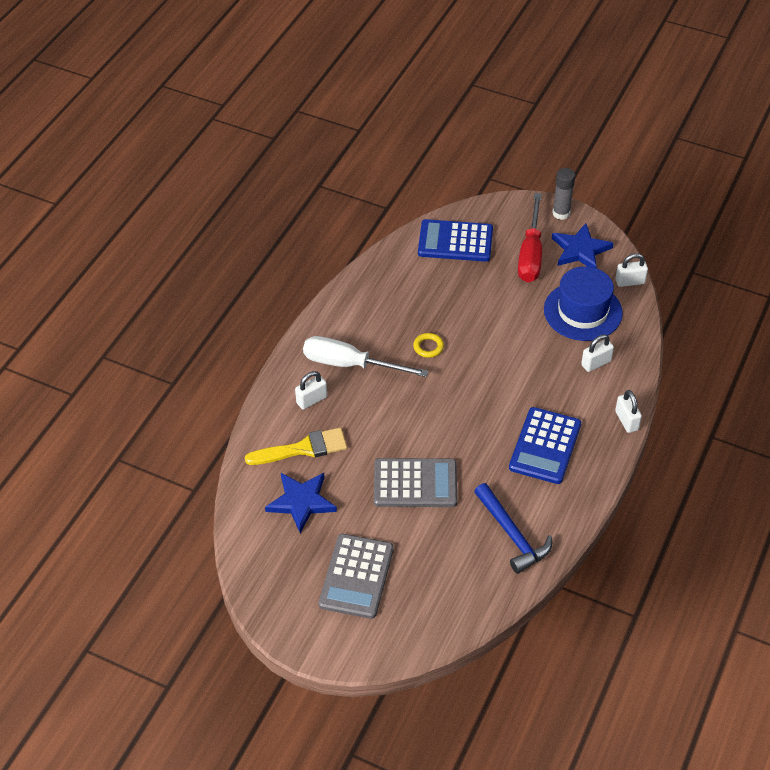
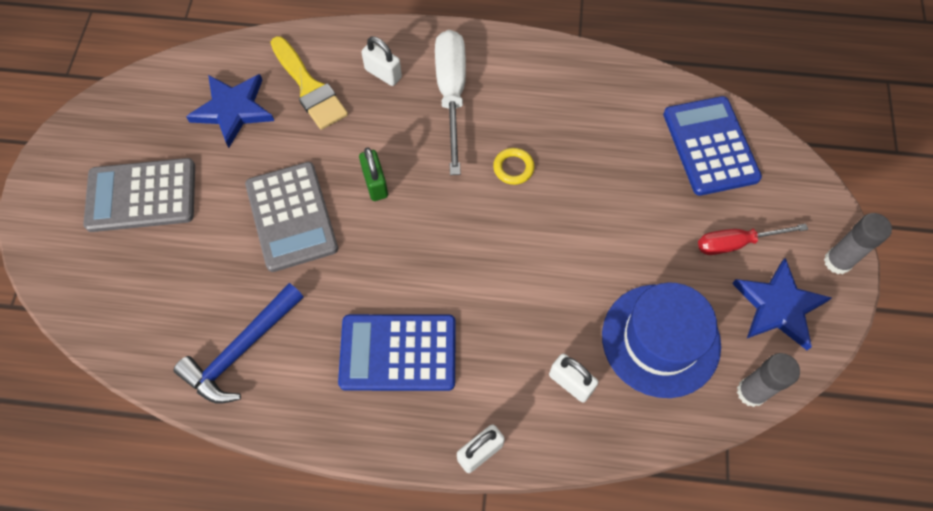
camera: 70 degrees right, 15 degrees up
red screwdriver [518,193,542,282] -> red screwdriver [698,224,808,255], size x0.63
white padlock [615,253,648,287] -> grey glue stick [737,353,800,407]
none -> green padlock [359,147,388,201]

